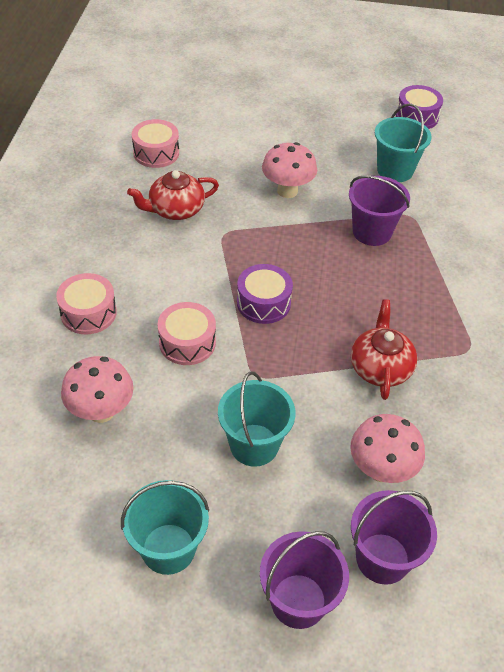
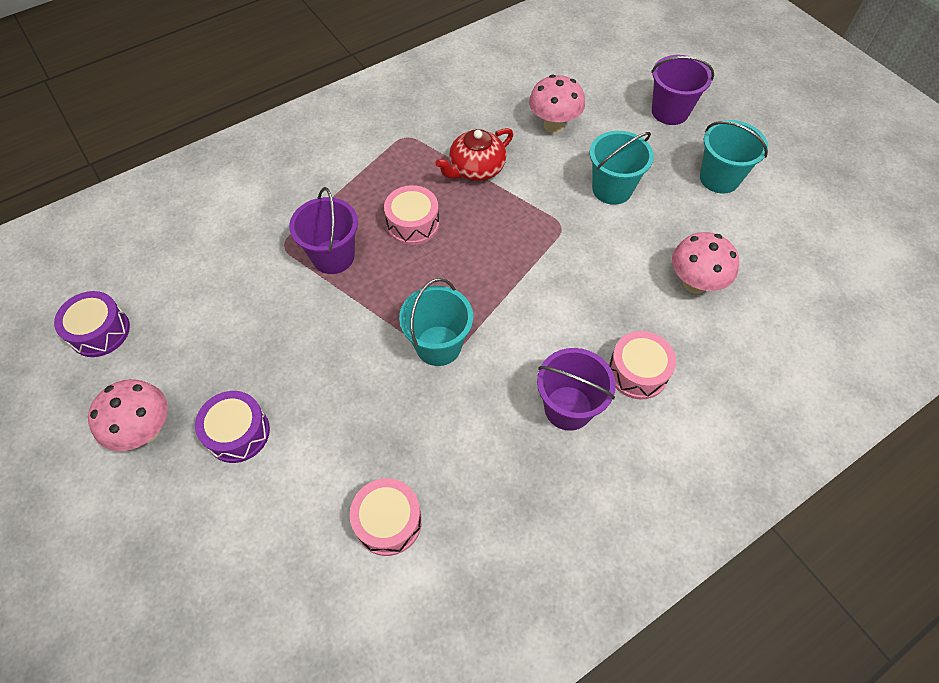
camera: 130 degrees left, 10 degrees up
red teapot [127,170,219,220] -> none
pink drum [158,302,216,365] -> pink drum moved to [384,185,439,245]
purple drum [237,264,293,324] -> purple drum moved to [195,391,270,463]
pink mushroom [262,142,317,198] -> pink mushroom moved to [88,379,168,451]
purple bucket [351,490,437,585] -> purple bucket moved to [537,348,616,431]
turquoise bucket [375,103,432,182] -> turquoise bucket moved to [399,278,473,366]

